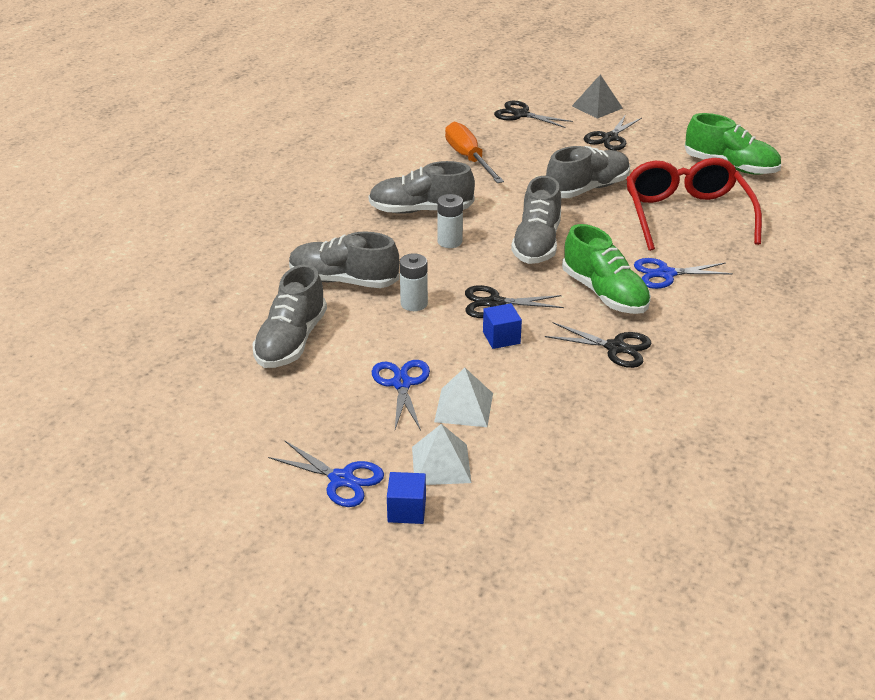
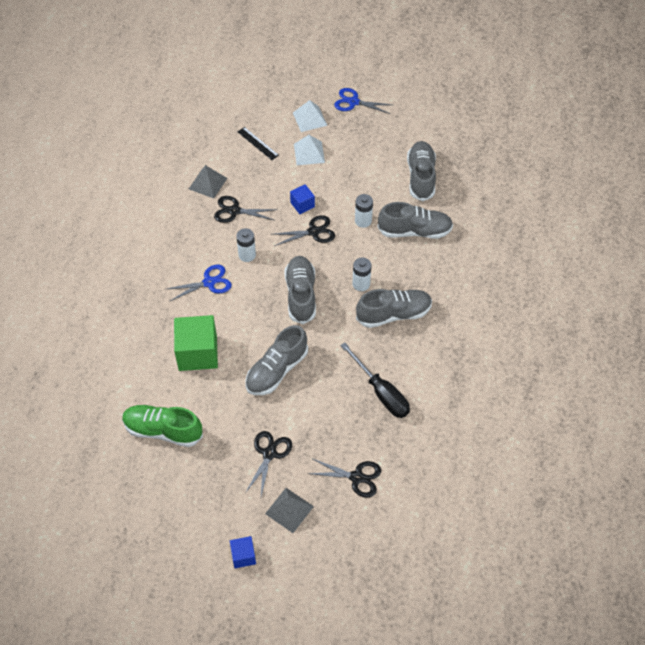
camera: 165 degrees right, 20 degrees up
blue scissors [372,360,430,430] -> none
blue cube [387,472,426,524] -> blue cube moved to [230,536,256,568]
orange screwdriver [445,121,504,183] -> black screwdriver [340,342,410,418]
green shoe [562,224,651,314] -> white battery [236,228,256,262]
red glasses [626,158,762,251] -> green cube [174,315,218,371]
none -> grey pyramid [189,165,227,198]
none -> black ruler [238,127,279,160]

